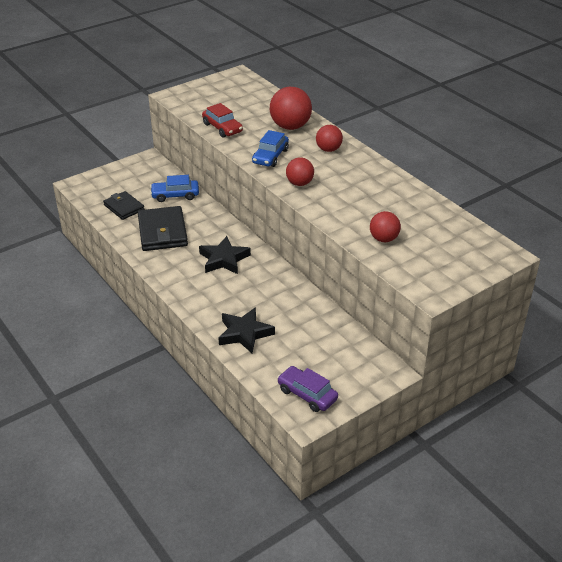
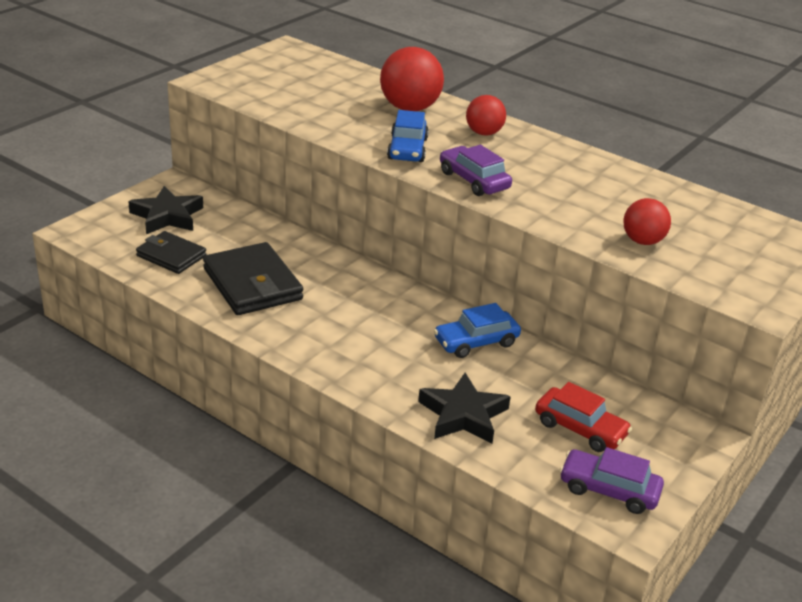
camera: 20 degrees left, 5 degrees down
blue car [150,175,199,202] -> blue car moved to [434,303,521,358]
black star [199,236,251,274] -> black star moved to [128,186,203,234]
red car [202,103,243,138] -> red car moved to [535,382,632,452]
red ball [286,158,314,186] -> purple car [440,145,512,196]

